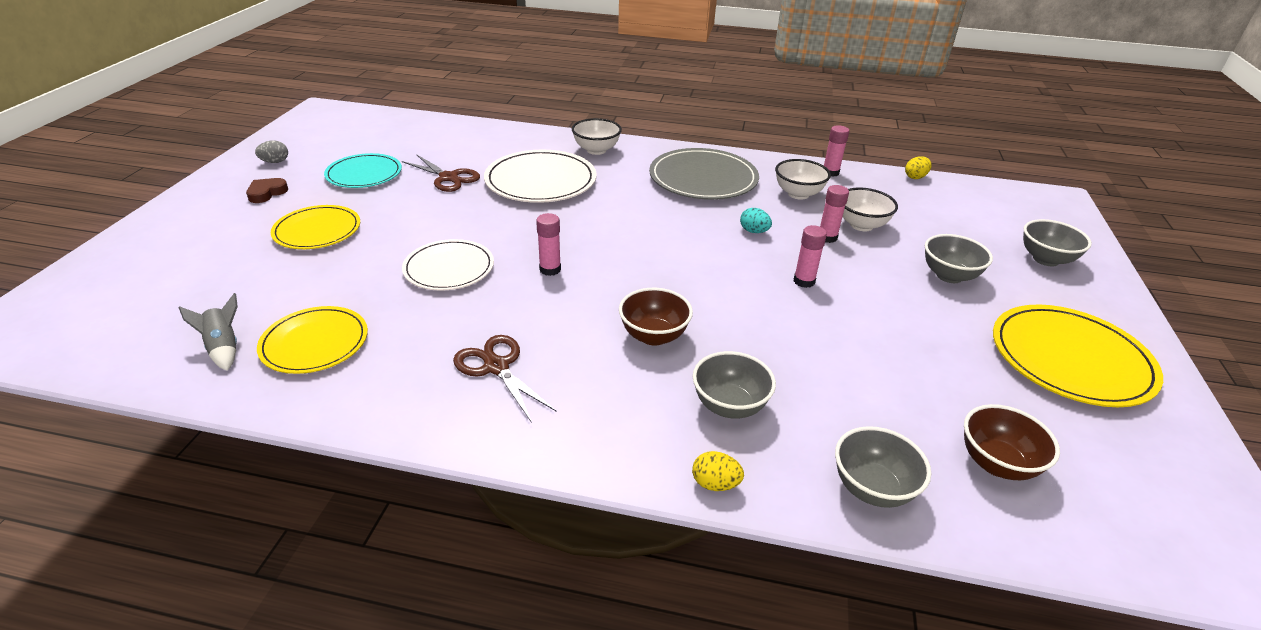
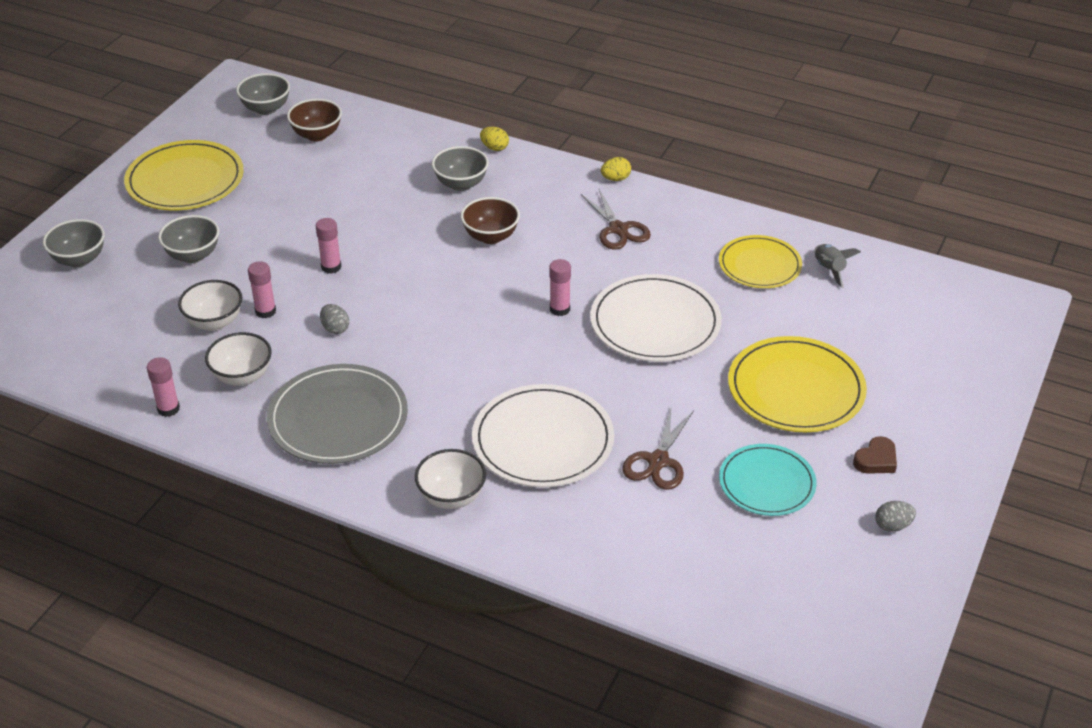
camera: 165 degrees left, 5 degrees up
yellow plate [271,205,360,249] -> yellow plate [728,336,867,432], size x1.51
brown scissors [402,154,480,192] -> brown scissors turned 120 degrees counterclockwise [623,406,694,490]
white plate [402,239,494,291] -> white plate [590,274,722,362], size x1.51
turquoise egg [740,208,772,233] -> grey egg [320,304,349,334]
grey bowl [835,426,931,508] -> grey bowl moved to [236,73,290,115]
yellow egg [905,156,932,179] -> yellow egg moved to [601,157,631,181]

